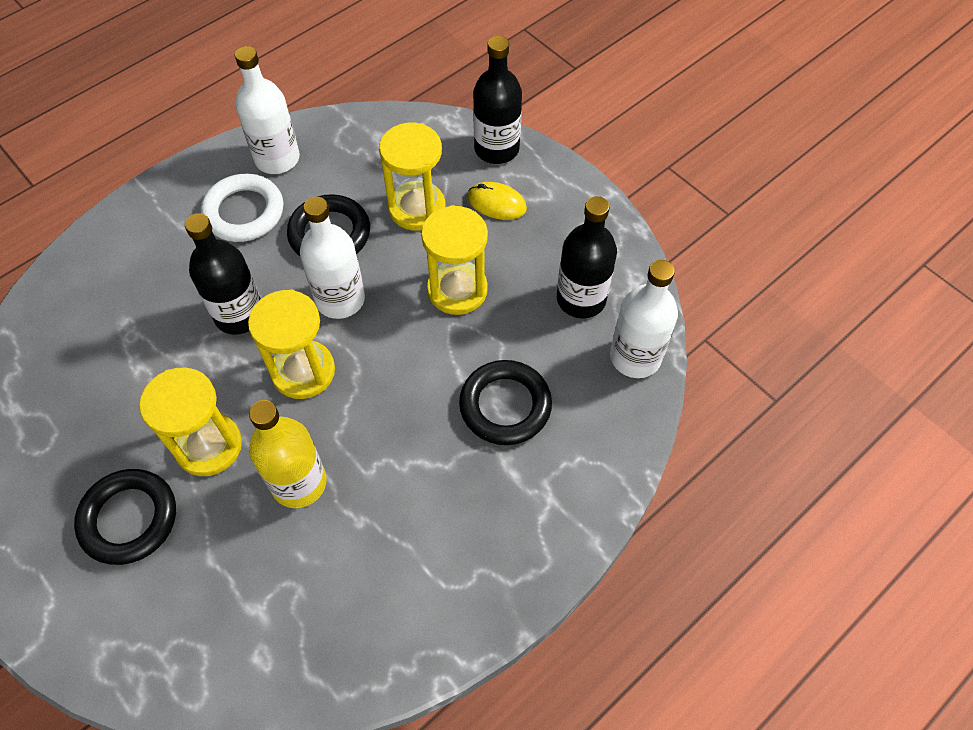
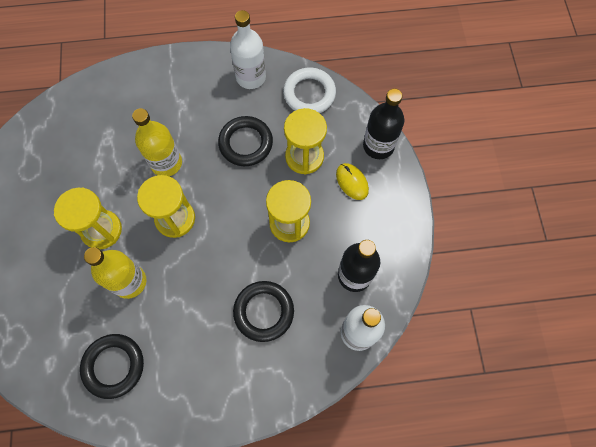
camera: 35 degrees right, 10 degrees up
black ring [74,469,176,565] -> black ring moved to [80,334,144,399]
black bottle [185,213,261,335] -> yellow bottle [132,108,182,176]
white ring [201,174,283,242] -> white ring moved to [283,68,336,113]
white bottle [300,197,365,319] -> none

